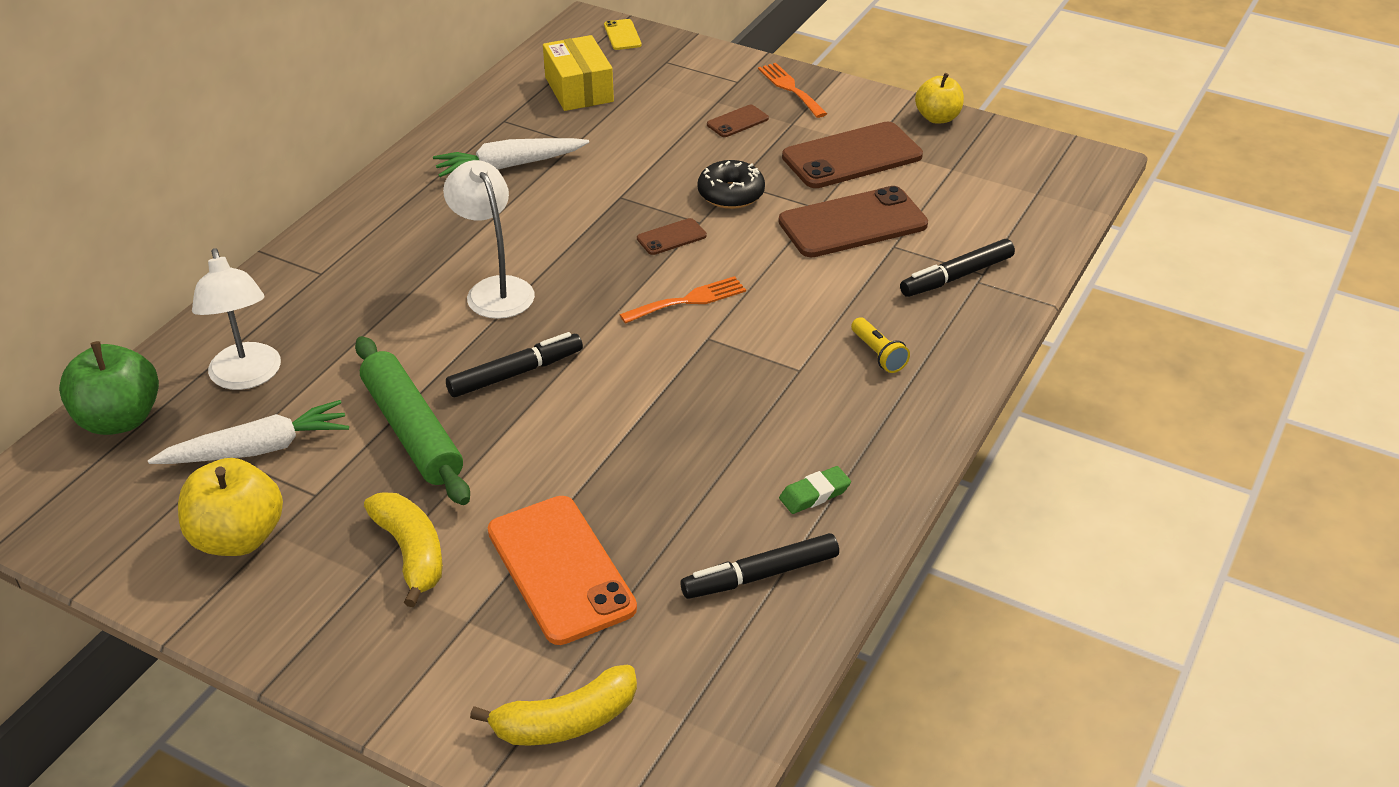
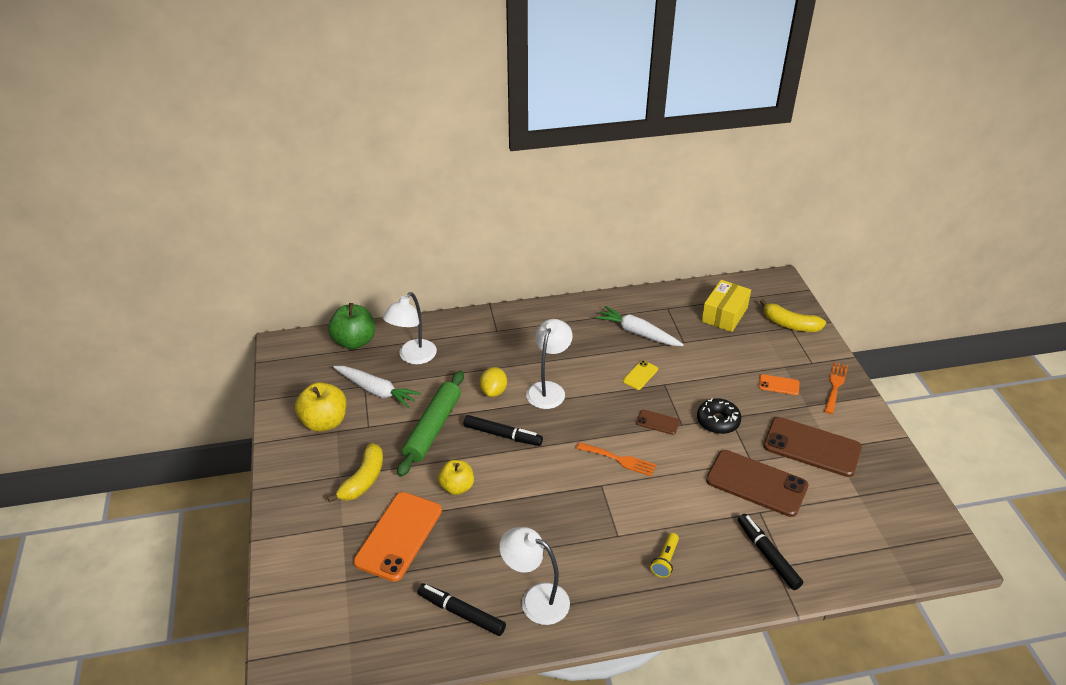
camera: 50 degrees right, 0 degrees up
yellow banana [470,665,637,746] -> yellow banana moved to [760,299,826,332]
yellow phone [604,19,641,50] -> yellow phone moved to [623,360,658,390]
brown phone [707,105,769,137] -> orange phone [759,374,799,395]
green eraser [779,466,851,514] -> white lamp [499,527,570,625]
black marker [900,239,1015,297] -> black marker turned 45 degrees clockwise [738,514,803,590]
yellow apple [915,73,964,124] -> yellow apple moved to [438,460,474,495]
none -> yellow lemon [480,367,507,397]

